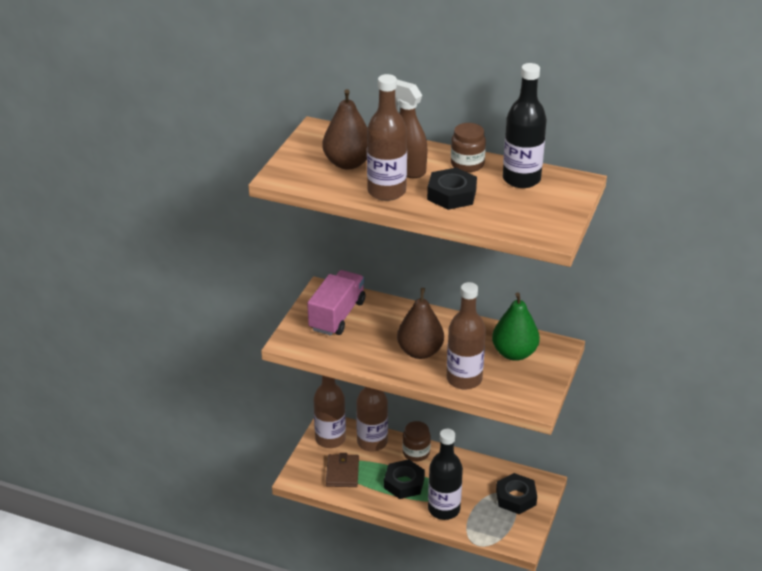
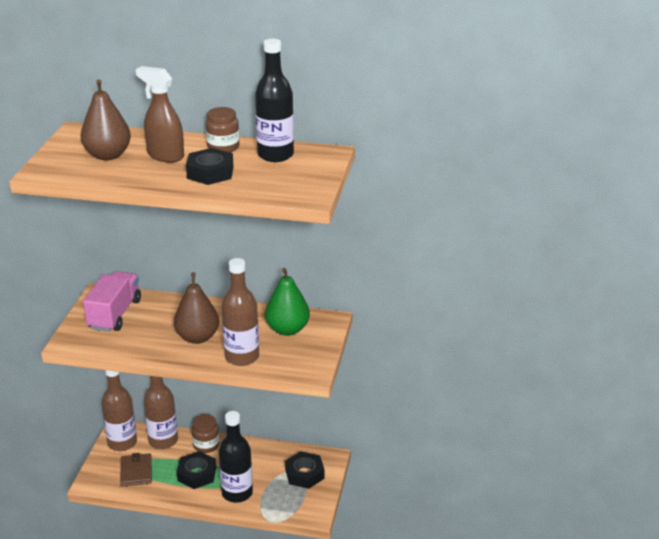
camera: 10 degrees left, 5 degrees down
brown bottle [367,74,407,201] -> none

